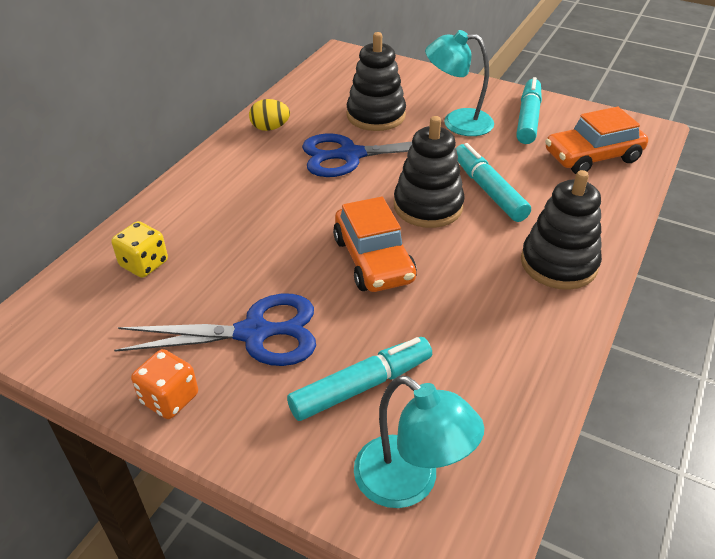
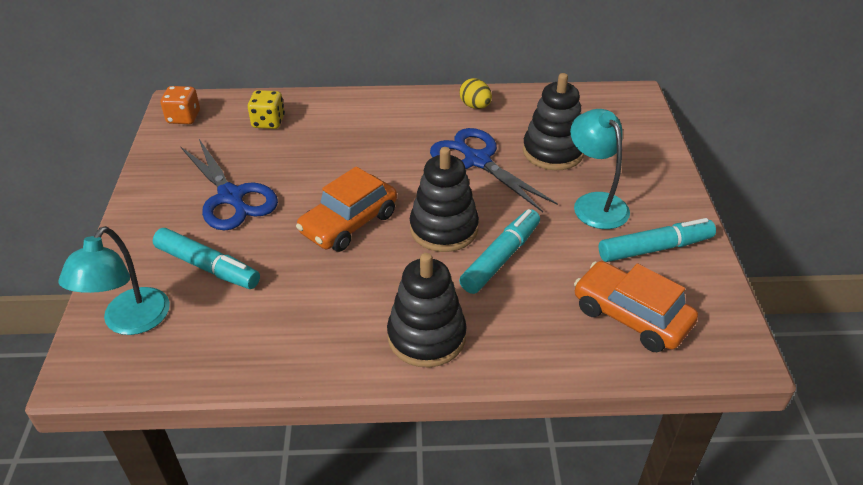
camera: 60 degrees right, 0 degrees up
orange dice [131,349,198,419] -> orange dice moved to [161,86,200,124]

